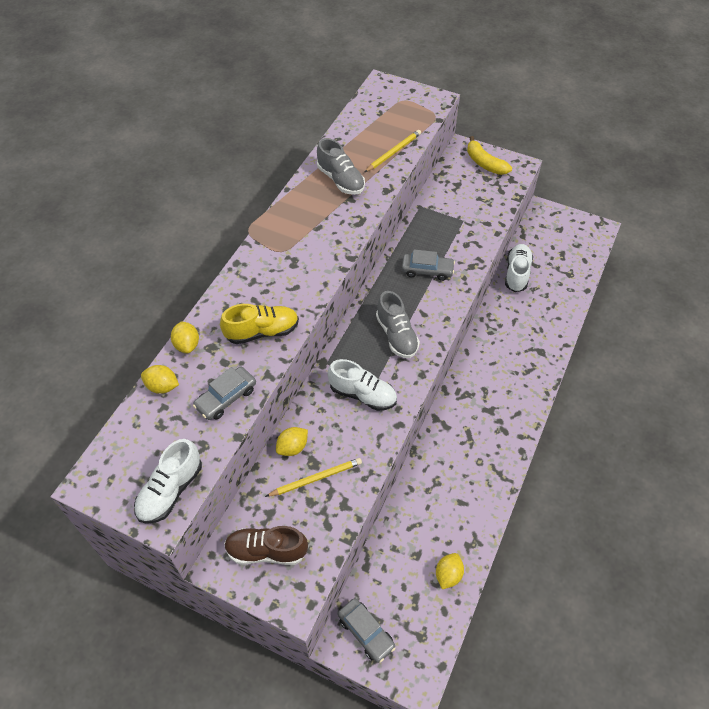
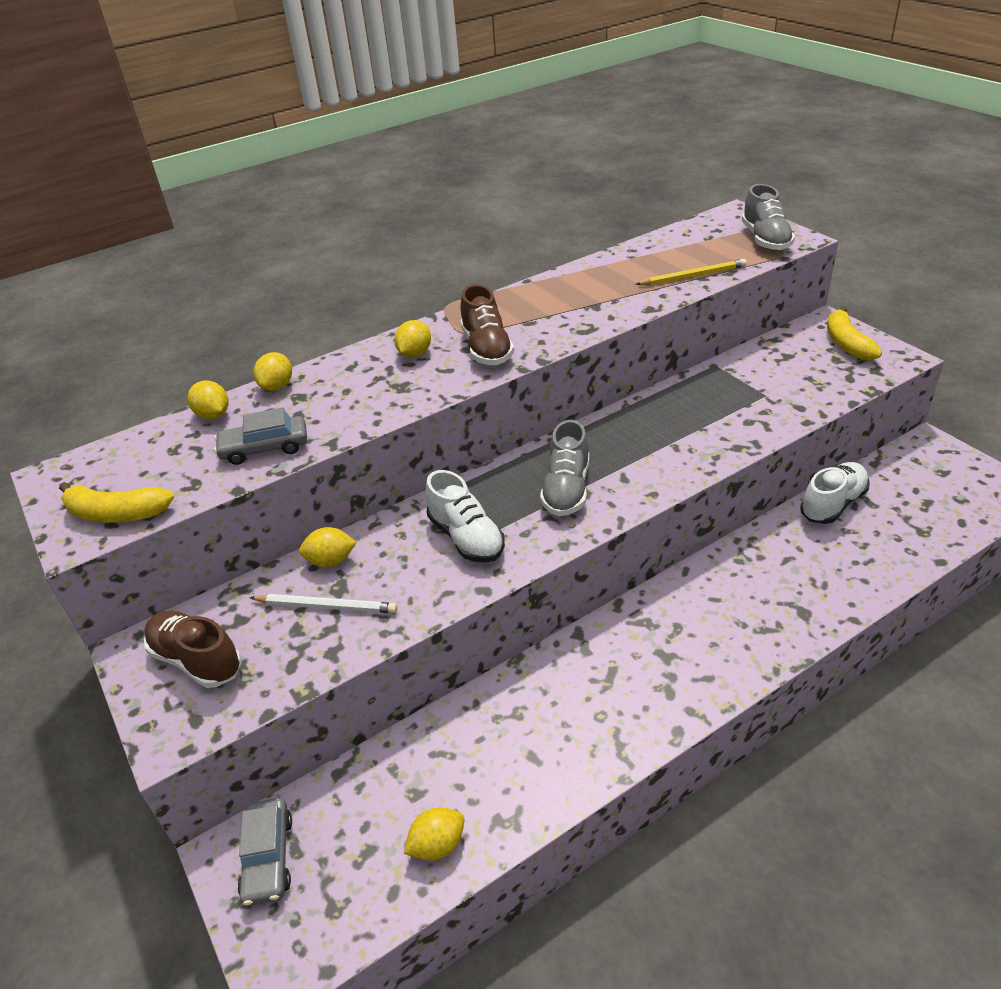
camera: 35 degrees right, 15 degrees down
white shoe [134,439,202,524] -> yellow banana [59,482,174,523]
yellow shoe [220,304,299,344] -> none
yellow pencil [265,458,362,497] -> white pencil [249,594,397,613]
grey shoe [317,138,365,195] -> grey shoe moved to [742,184,795,251]
grey car [402,250,455,281] -> none
none -> yellow lemon [394,320,431,358]
none -> brown shoe [460,284,514,365]

